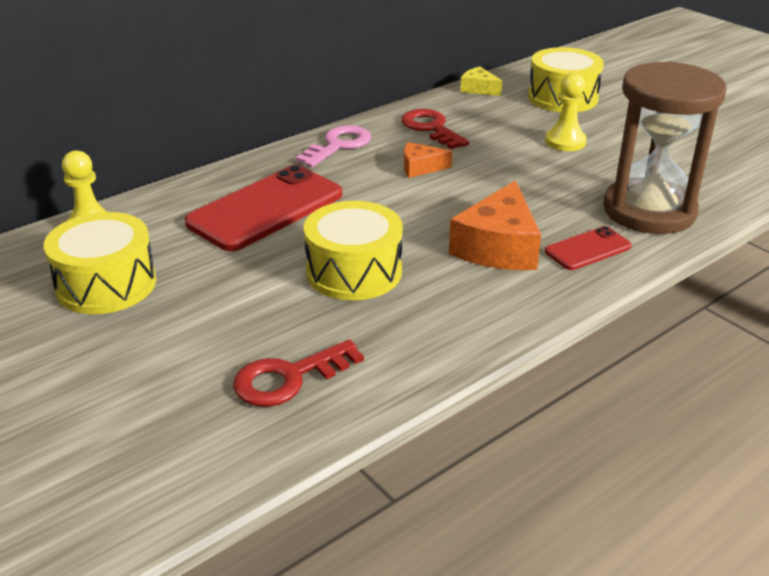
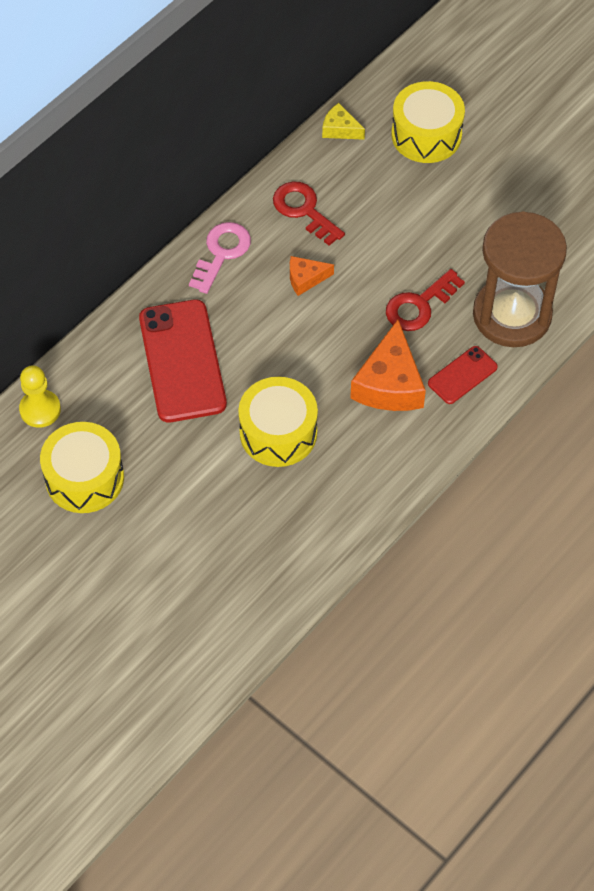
camera: 10 degrees left, 25 degrees up
red phone [185,165,342,251] -> red phone turned 45 degrees counterclockwise [139,299,227,422]
red key [233,339,364,407] -> red key moved to [386,269,465,331]
yellow pawn [545,73,587,151] -> none

